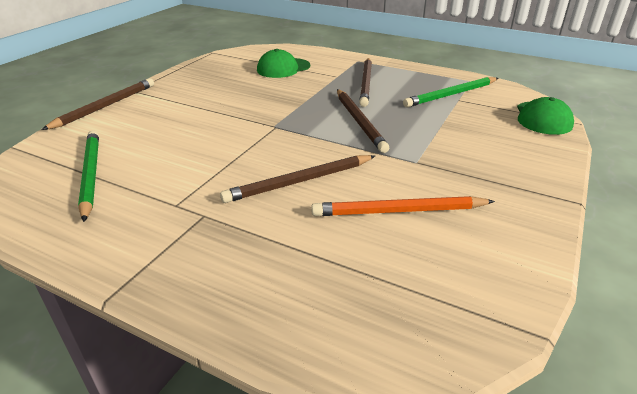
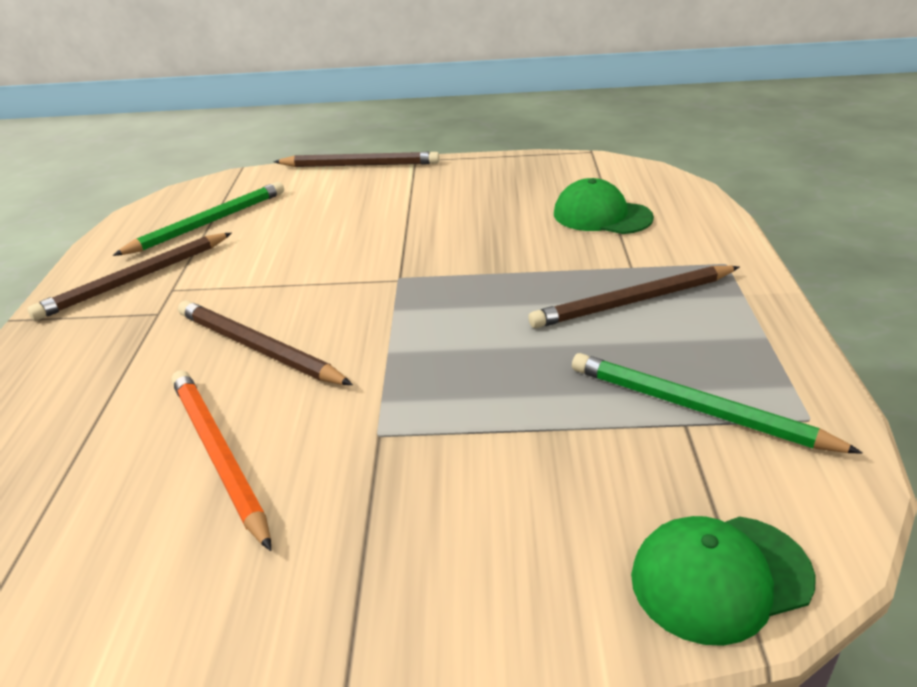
camera: 65 degrees right, 0 degrees up
brown pencil [337,89,389,153] -> brown pencil moved to [27,233,232,321]

